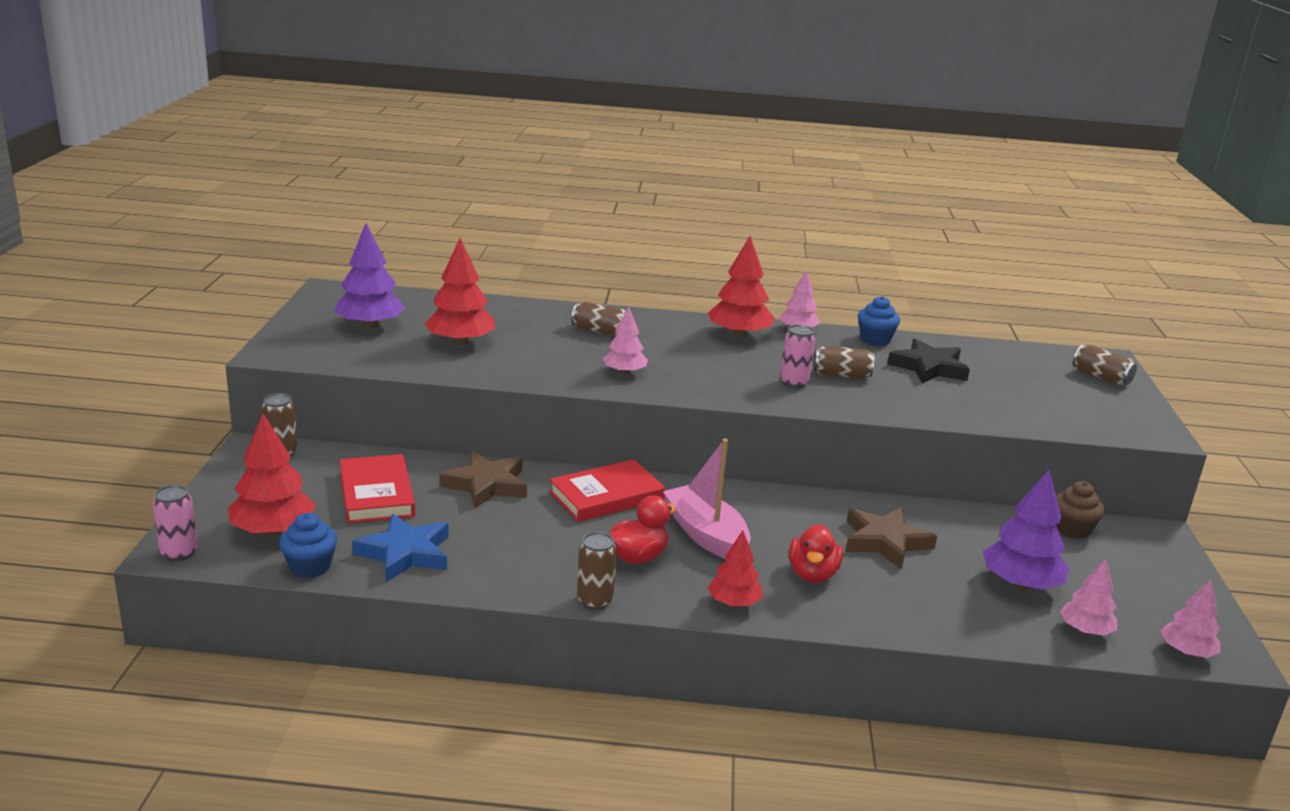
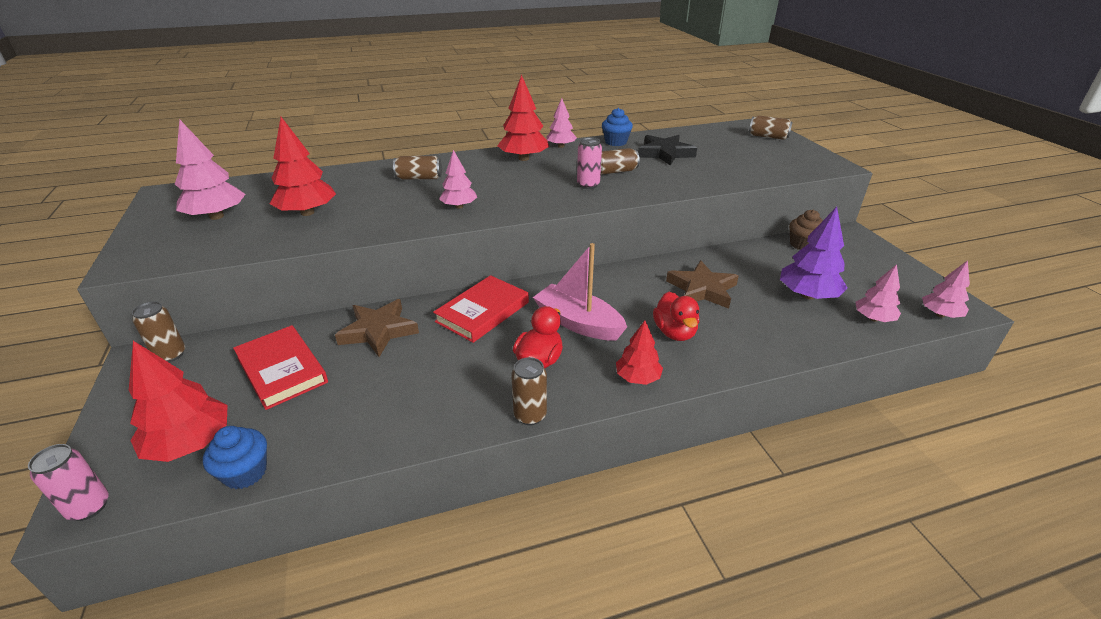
camera: 20 degrees left, 10 degrees up
purple tree [334,223,405,329] -> pink tree [175,119,245,220]
blue star [352,514,449,582] -> none

